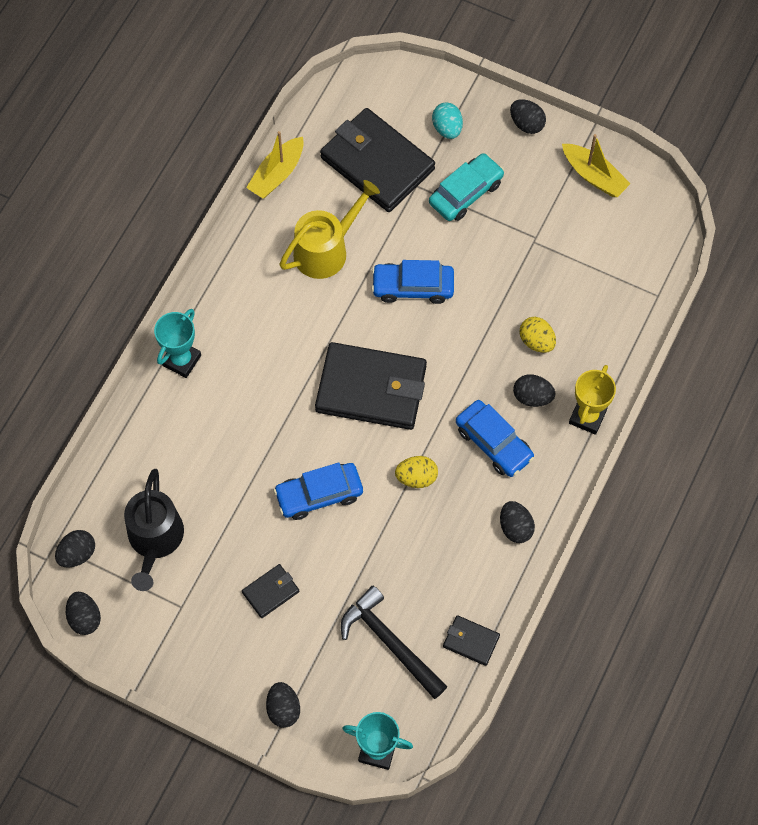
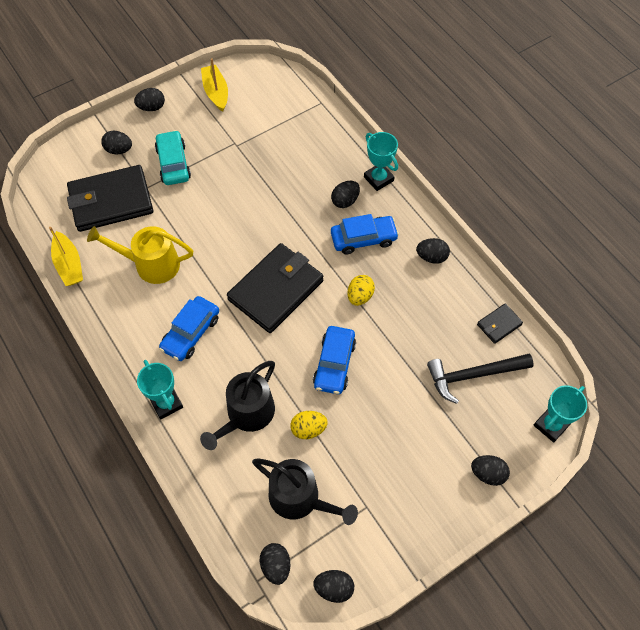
camera: 60 degrees left, 5 degrees down
black wallet [242,564,299,618] -> none
yellow watering can [280,180,380,279] -> yellow watering can turned 75 degrees counterclockwise [87,226,193,284]
blue car [371,260,454,304] -> blue car moved to [159,296,219,361]
turquoise egg [432,102,463,139] -> black egg [101,131,132,155]
yellow egg [520,317,556,353] -> yellow egg moved to [290,411,328,439]
yellow boat [562,134,631,197] -> yellow boat turned 90 degrees counterclockwise [201,58,228,112]
yellow trophy [569,365,616,435] -> turquoise trophy [364,132,398,191]
none -> black watering can [200,361,275,450]

